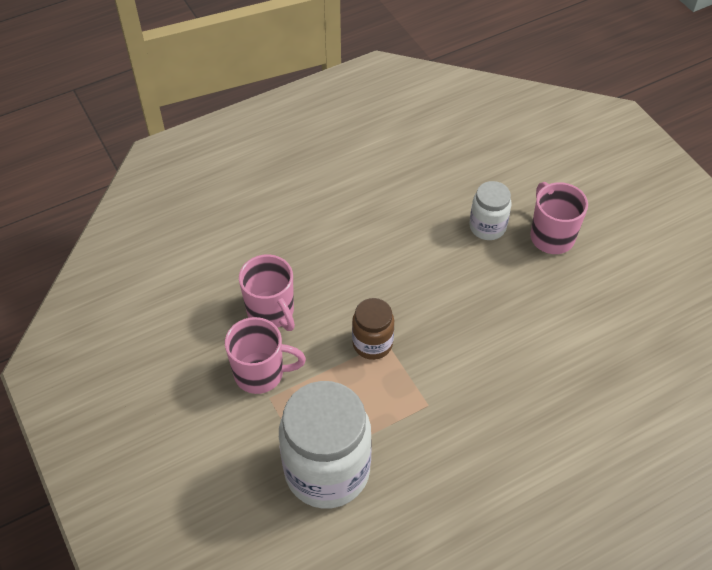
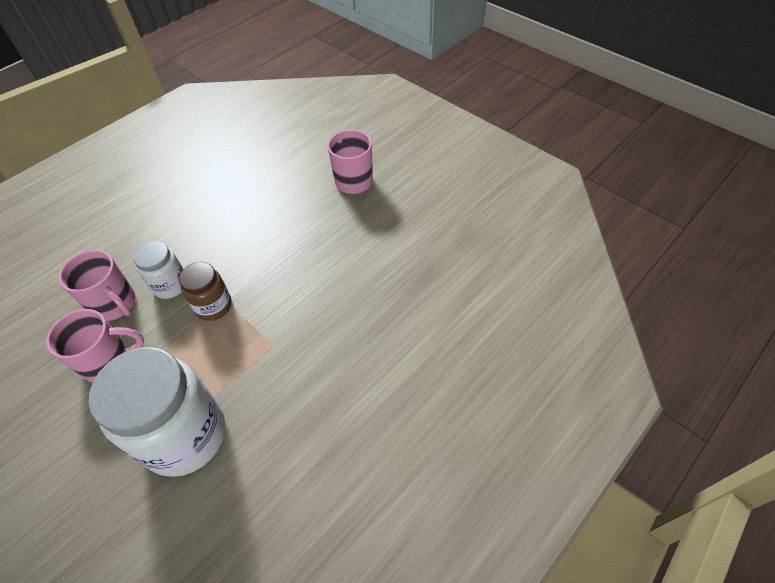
camera: 15 degrees left, 0 degrees up
white jar [469,181,511,240] -> white jar moved to [133,241,183,299]

